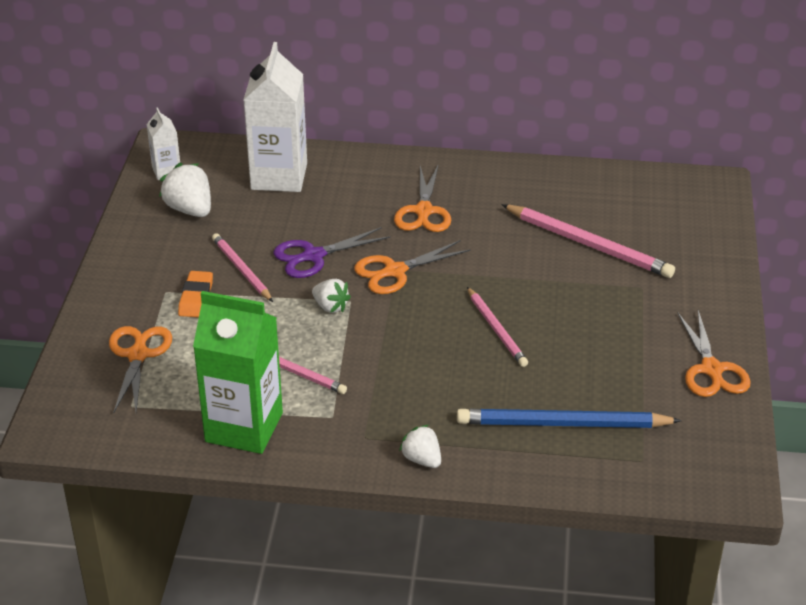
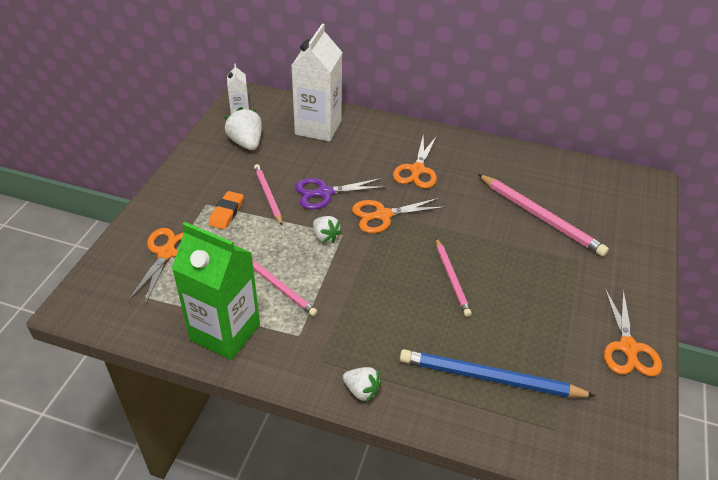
camera: 10 degrees right, 5 degrees up
white strawberry [399,425,441,468] -> white strawberry turned 150 degrees clockwise [343,367,381,402]

